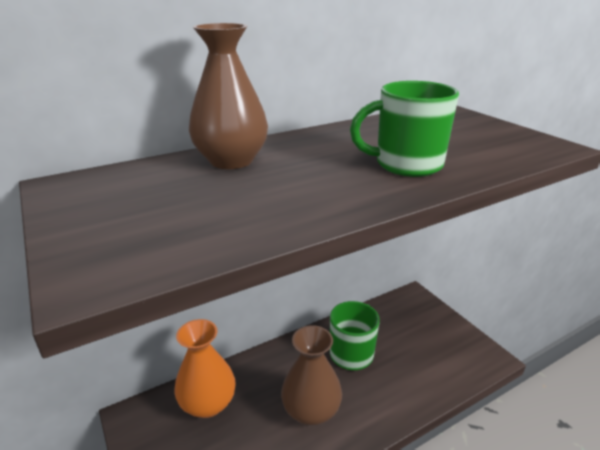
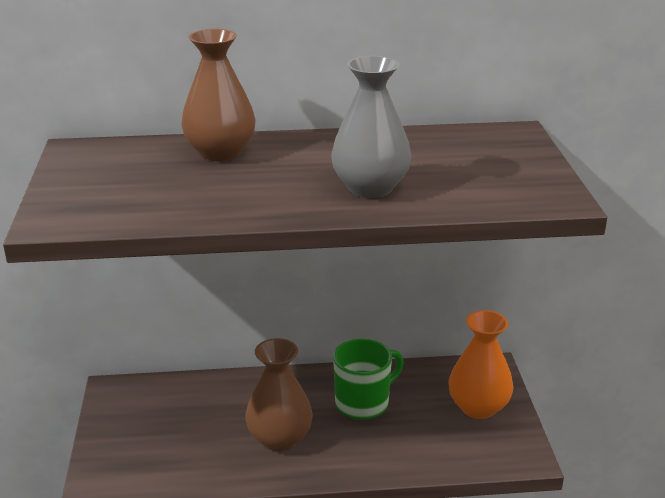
camera: 25 degrees right, 0 degrees up
orange vase [174,319,236,418] -> orange vase moved to [448,310,513,419]
green mug [350,81,459,177] -> grey vase [331,56,411,198]

